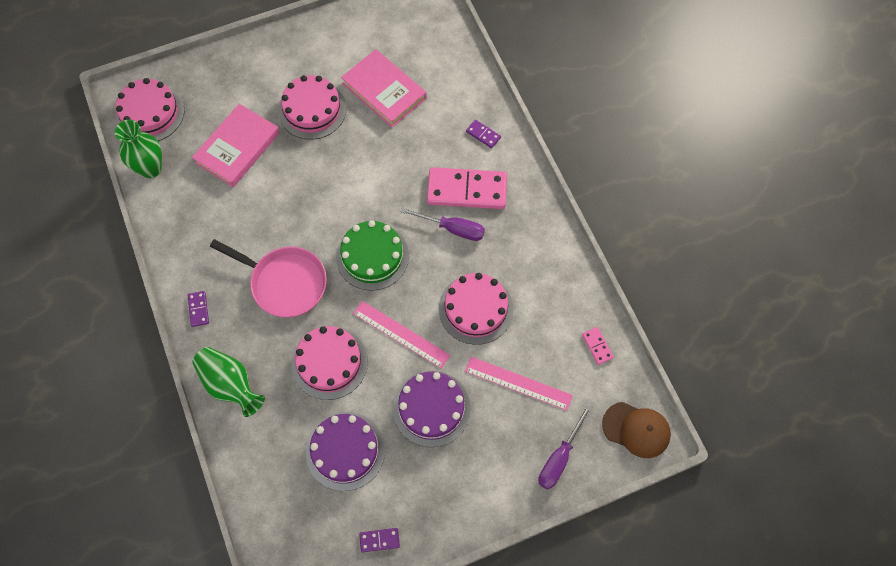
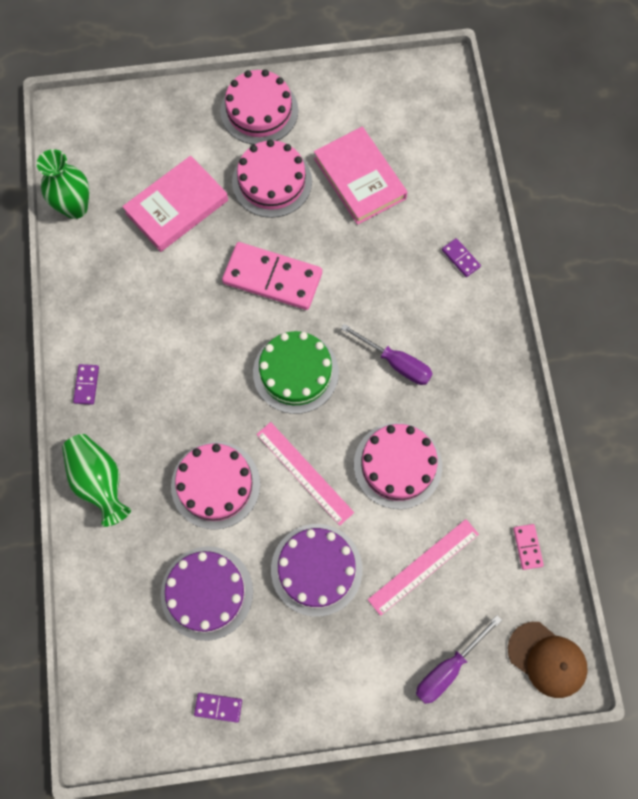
camera: 15 degrees right, 5 degrees up
pink cake [115,78,185,141] -> pink cake moved to [220,69,298,145]
pink pan [210,239,327,318] -> none
pink domino [427,167,507,209] -> pink domino moved to [222,242,322,310]
pink ruler [465,357,573,410] -> pink ruler turned 75 degrees counterclockwise [368,519,479,616]

